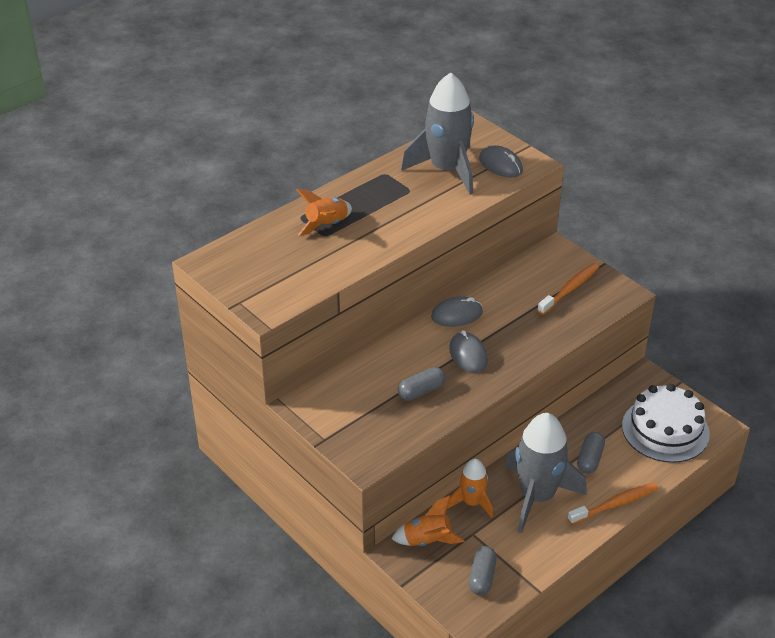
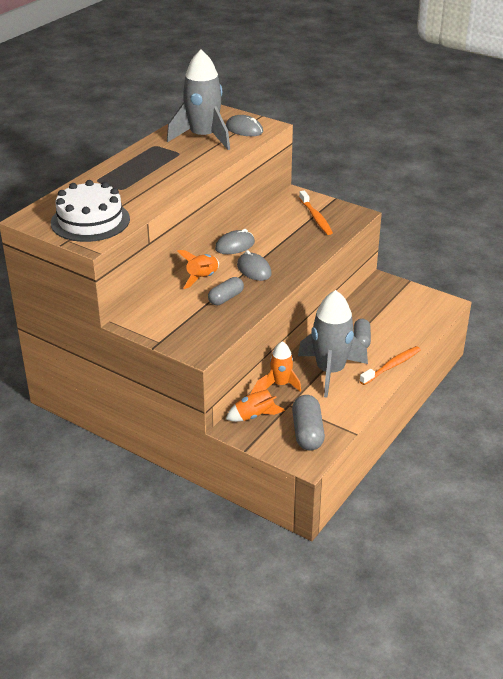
camera: 15 degrees left, 5 degrees down
orange rocket [297,189,352,236] -> orange rocket moved to [177,250,219,289]
grey capsule [469,546,497,595] -> grey capsule [292,395,325,451], size x1.51
orange toothbrush [537,263,599,315] -> orange toothbrush turned 135 degrees clockwise [299,190,333,235]
white cake [622,384,710,463] -> white cake moved to [51,180,130,242]

